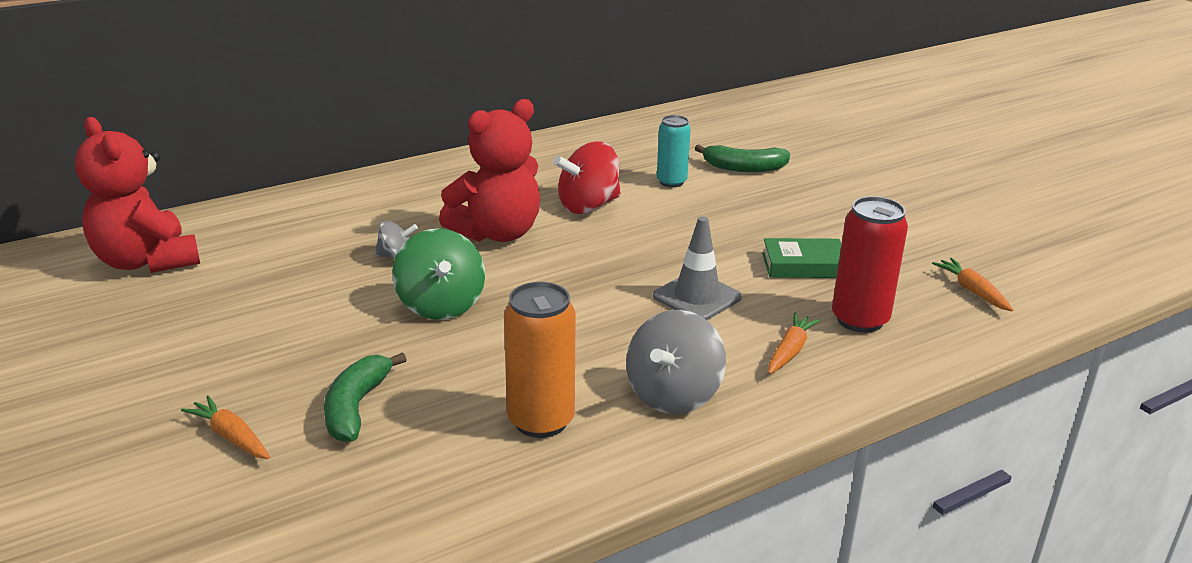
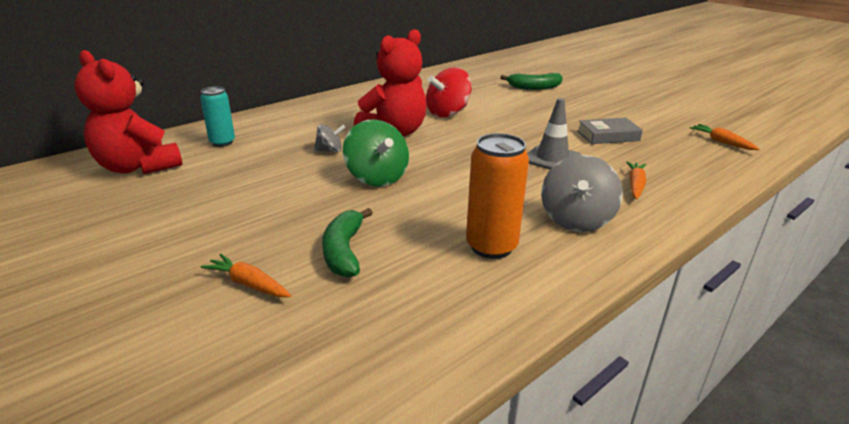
camera: 10 degrees left, 0 degrees up
turquoise can [657,115,691,187] -> turquoise can moved to [200,87,235,147]
green book [762,238,841,278] -> grey book [577,118,643,144]
red can [832,196,908,333] -> none

